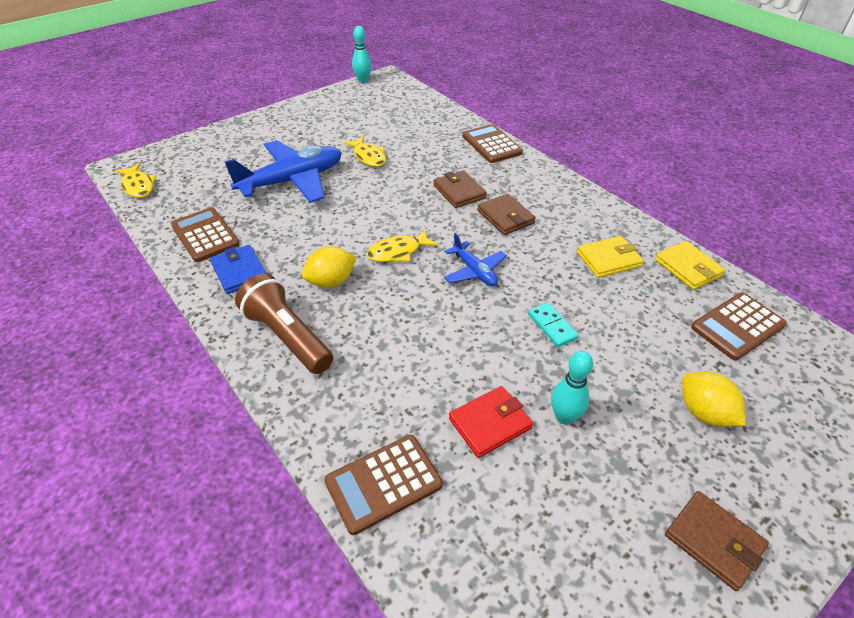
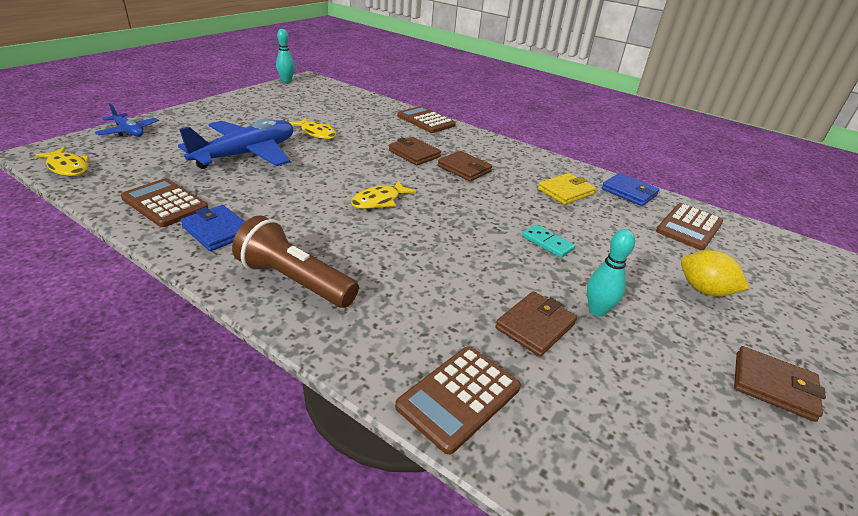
camera: 20 degrees left, 10 degrees down
yellow lemon [302,246,357,287] -> none
blue plane [444,233,507,286] -> blue plane moved to [95,103,159,137]
red wallet [449,386,533,458] -> brown wallet [495,291,577,357]
yellow wallet [655,241,725,290] -> blue wallet [602,173,660,206]

